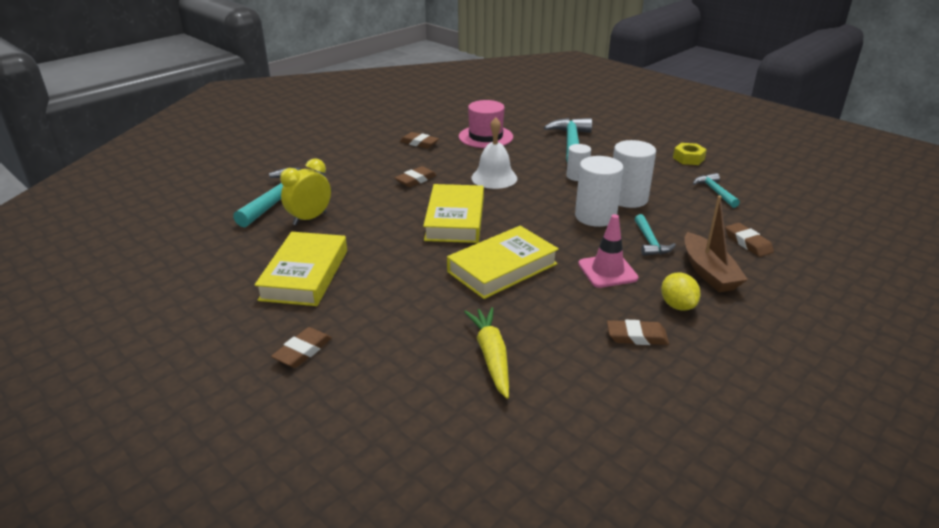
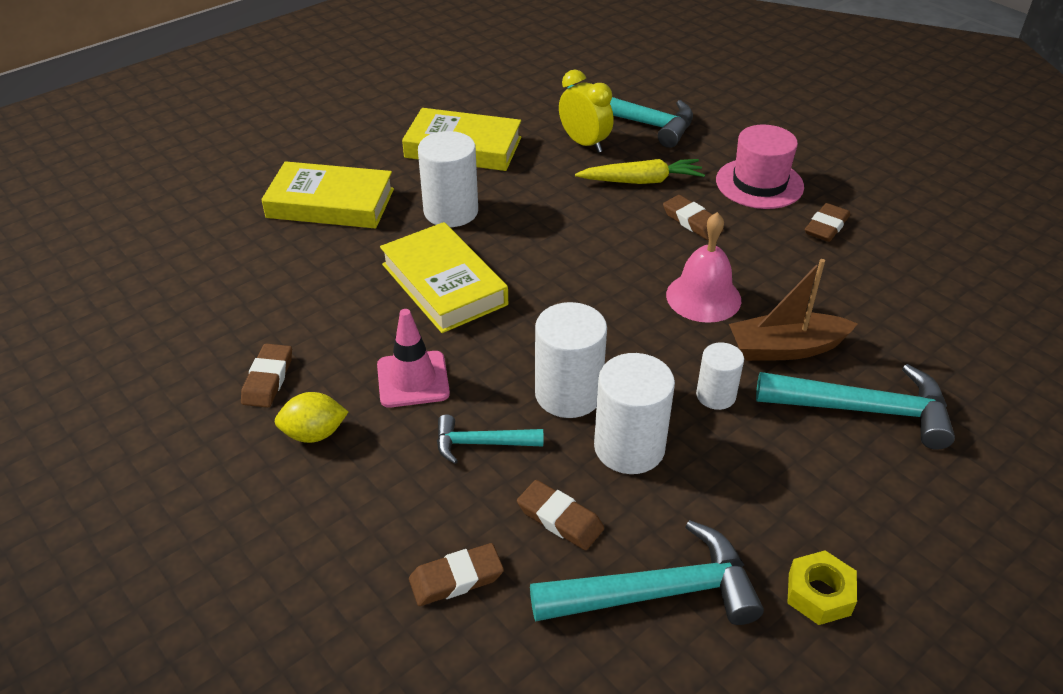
camera: 95 degrees right, 10 degrees up
brown eraser [271,327,332,368] -> brown eraser moved to [517,480,604,550]
yellow book [423,184,484,243] -> yellow book moved to [261,161,394,229]
pink hat [459,100,513,148] -> pink hat moved to [716,125,804,209]
yellow carrot [464,307,509,399] -> yellow carrot moved to [575,159,705,184]
white bell [471,117,517,189] -> pink bell [666,212,741,323]
brown boat [684,196,748,292] -> brown boat moved to [729,259,858,361]
turquoise hammer [693,173,740,208] -> turquoise hammer [530,520,764,625], size x1.79
none -> white cylinder [418,131,478,227]

